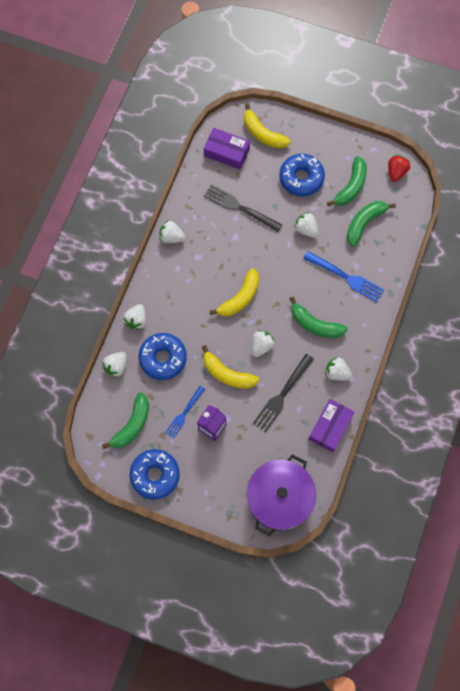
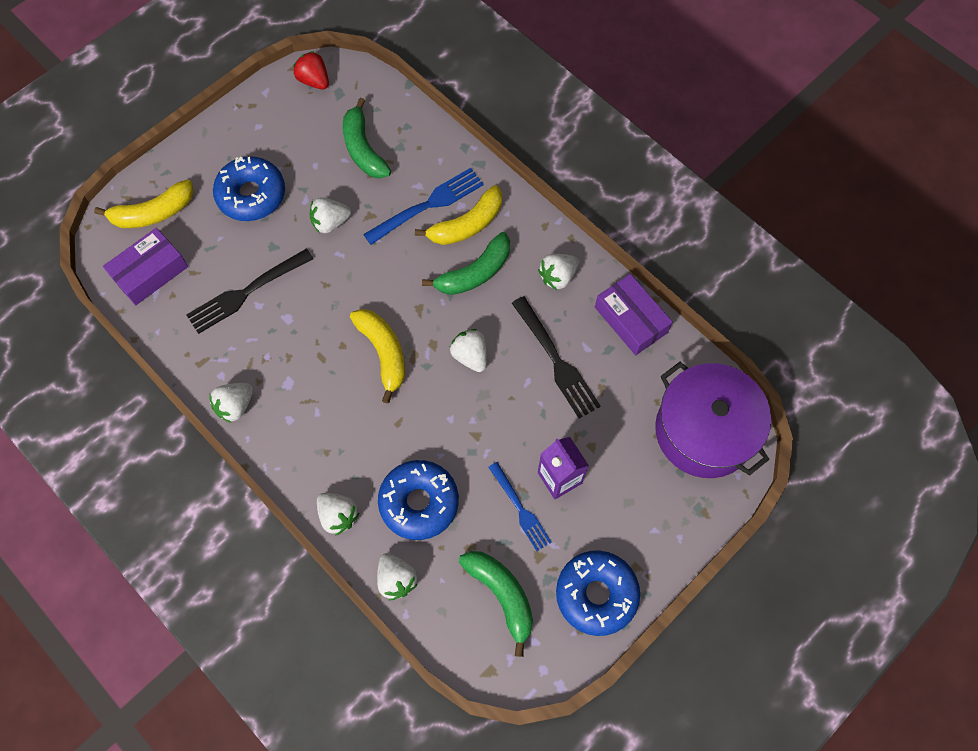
camera: 65 degrees left, 5 degrees down
yellow banana [202,345,259,389] -> yellow banana moved to [415,185,502,245]
green banana [327,156,367,206] -> none

